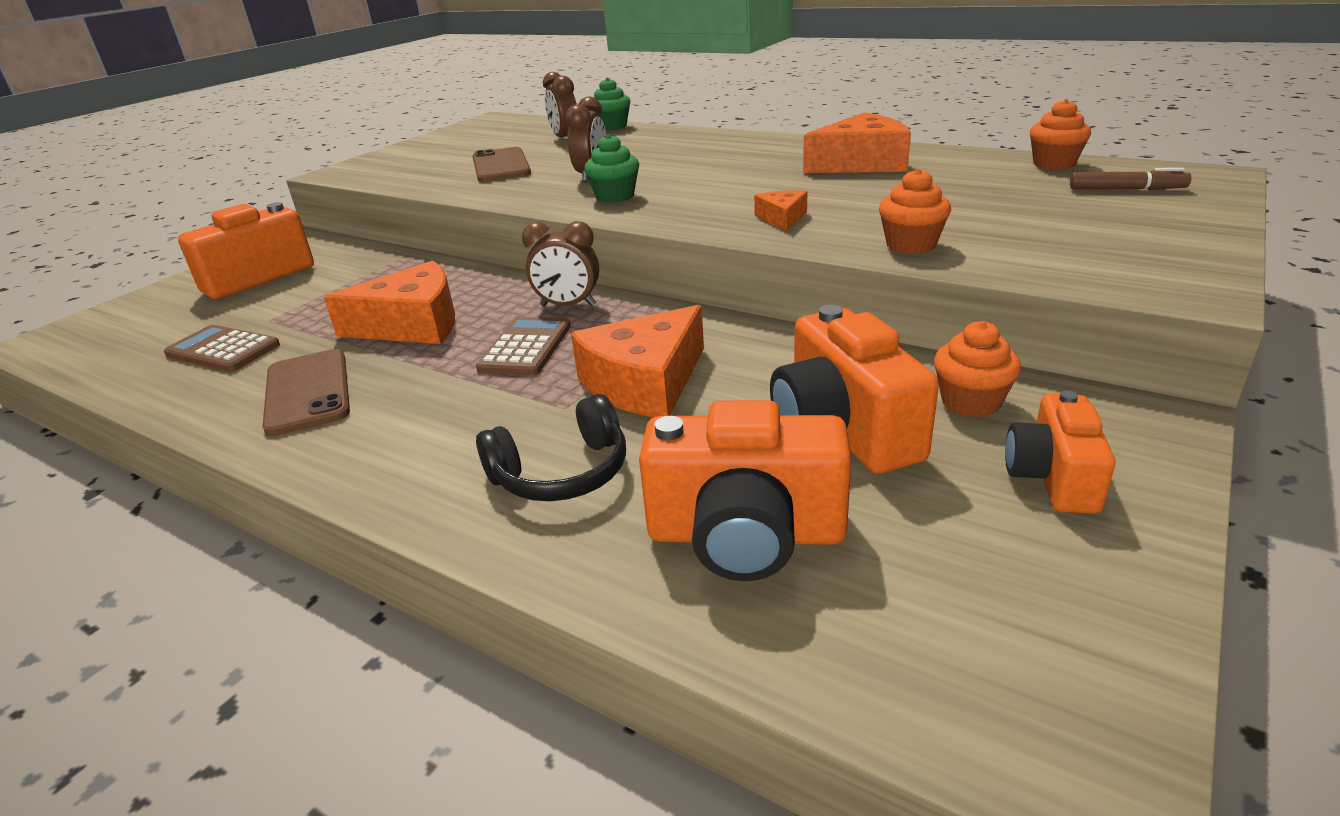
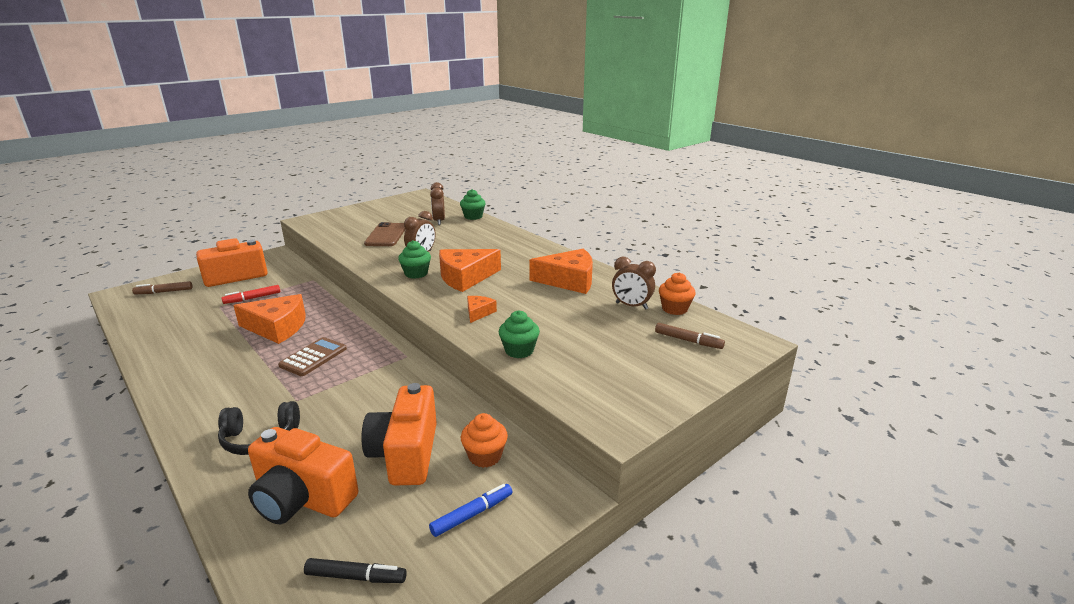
camera: 15 degrees right, 5 degrees down
brown calculator [164,325,280,372] -> none
brown phone [262,349,350,436] -> none
brown clock [522,221,599,306] -> brown clock moved to [612,257,656,310]
orange cheese [571,305,704,417] -> orange cheese moved to [439,249,501,292]
orange cupcake [879,168,951,254] -> green cupcake [499,311,540,358]
orange camera [1005,391,1116,514] -> blue marker [429,484,512,537]
none -> brown marker [132,281,192,294]
none -> red marker [221,285,280,304]
none -> black marker [304,558,407,583]

